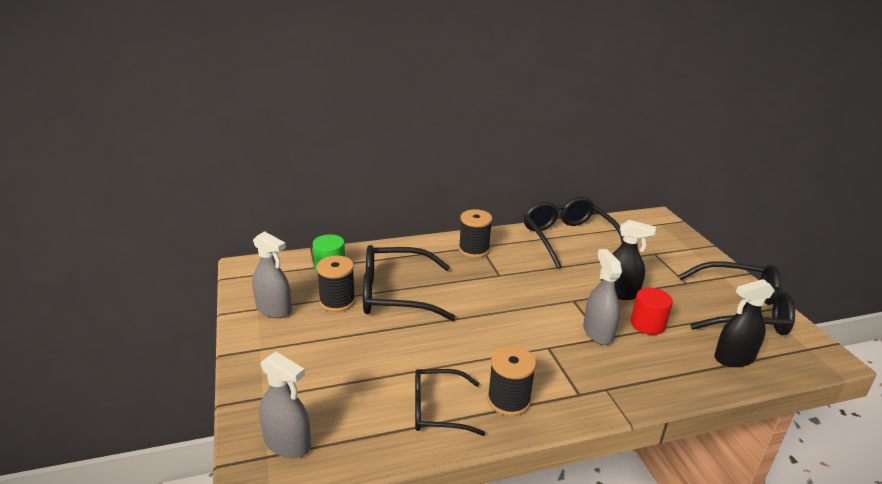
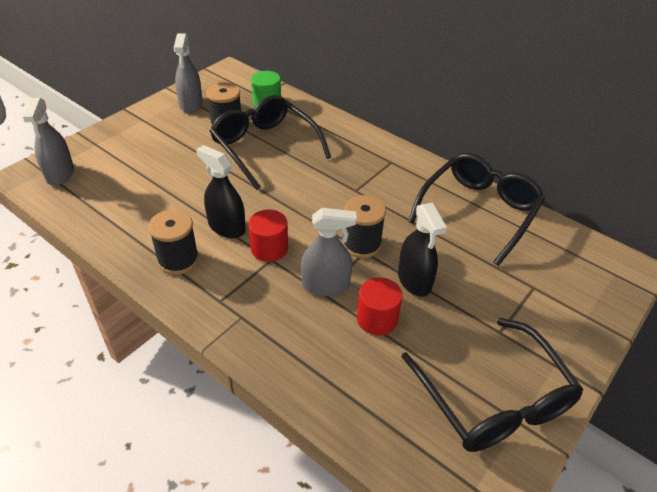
camera: 55 degrees right, 15 degrees up
black glasses [415,369,486,436] -> none
black spool [459,209,492,258] -> black spool moved to [342,195,386,258]
grey spray bottle [583,249,622,345] -> grey spray bottle turned 45 degrees clockwise [301,208,357,296]
black spray bottle [714,279,775,367] -> black spray bottle moved to [196,145,246,238]
none -> red cylinder [248,210,288,262]

